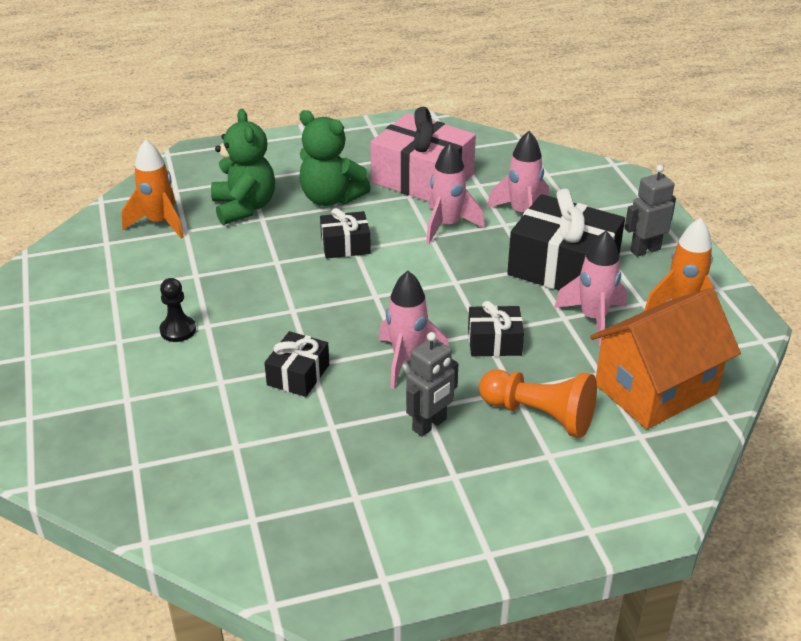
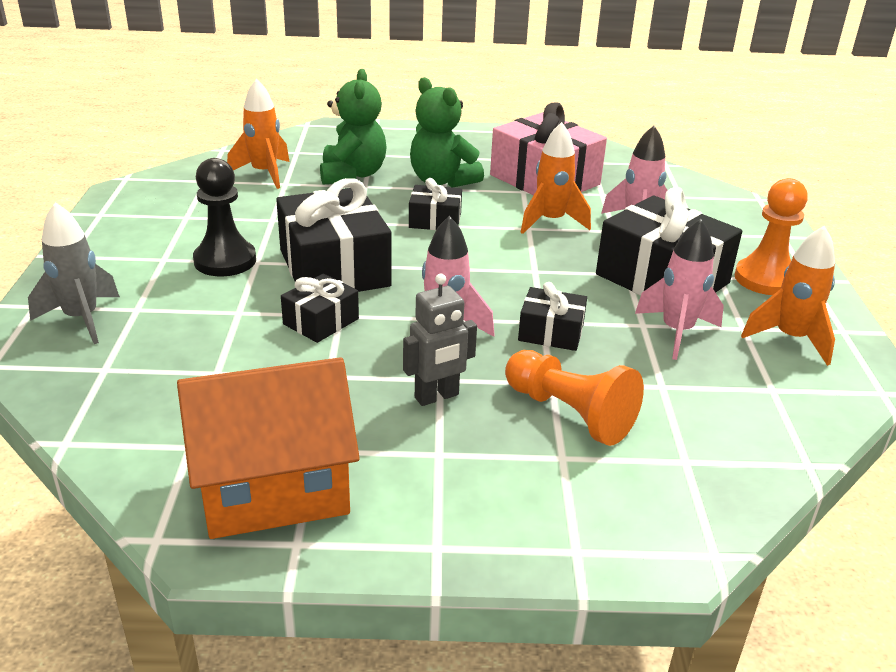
camera: 15 degrees right, 5 degrees down
black pawn [159,278,196,342] -> black pawn [193,158,256,276], size x1.62
pink rocket [426,142,485,244] -> orange rocket [520,122,591,234]
orange house [590,288,741,429] -> orange house moved to [177,357,360,539]
grey robot [625,165,676,257] -> orange pawn [735,178,808,295]
none -> grey rocket [28,202,120,344]
none -> black gift [276,178,392,292]

